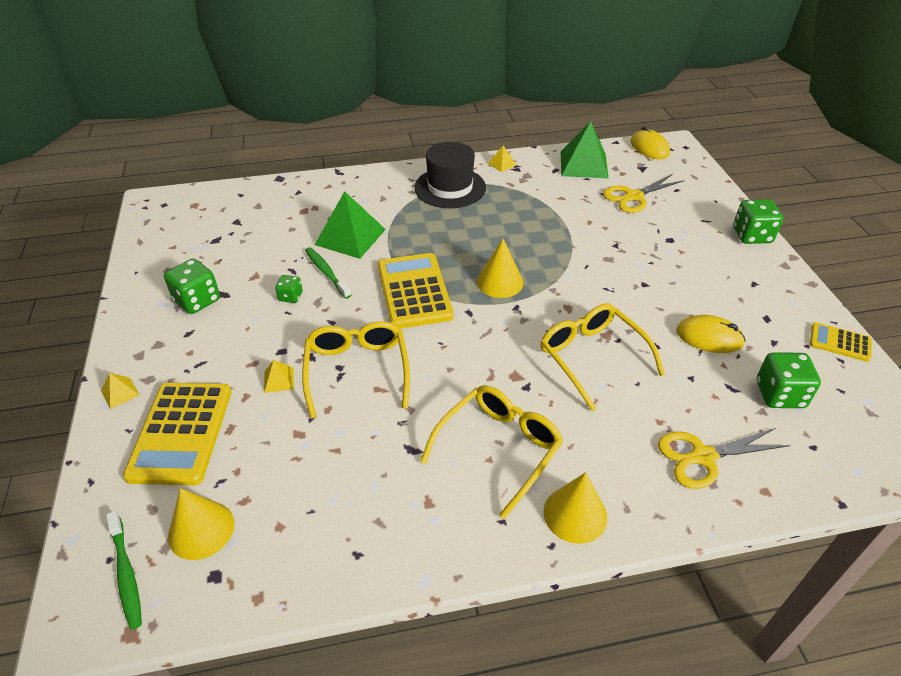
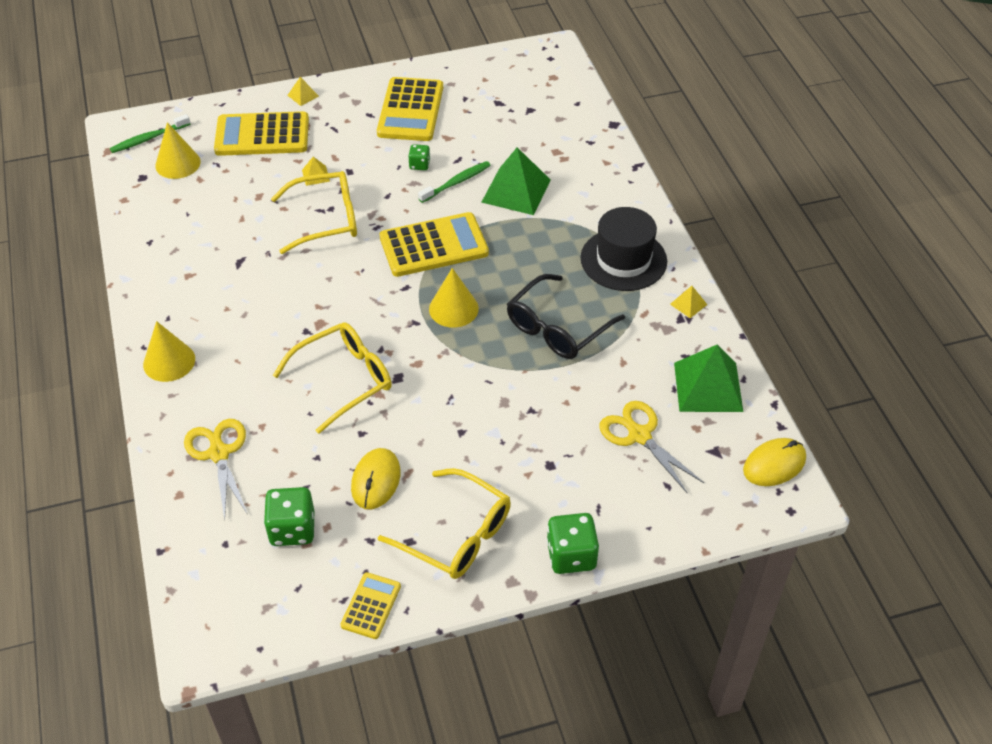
camera: 85 degrees right, 5 degrees up
green dice [164,259,220,314] -> yellow calculator [377,77,443,141]
yellow glasses [420,385,563,519] -> yellow glasses moved to [378,468,511,579]
none -> black glasses [507,274,625,359]

